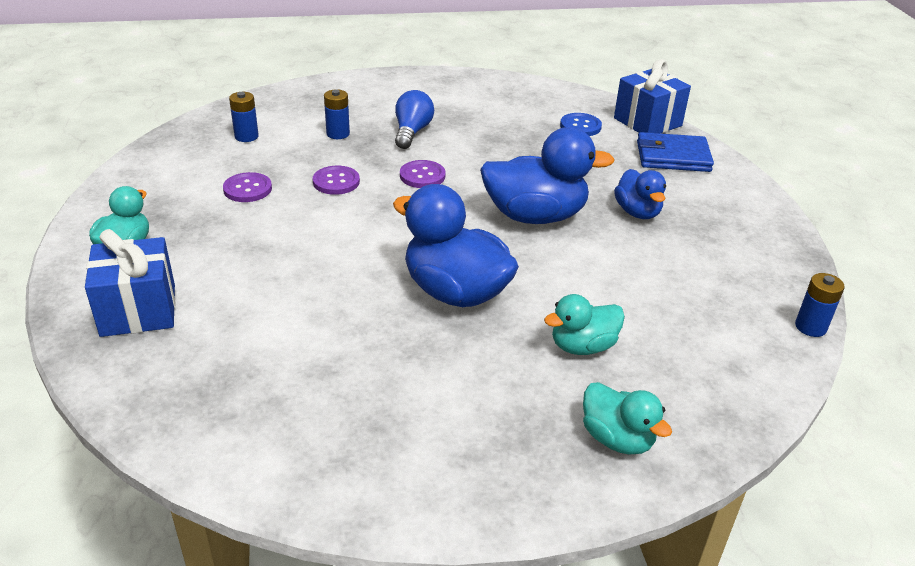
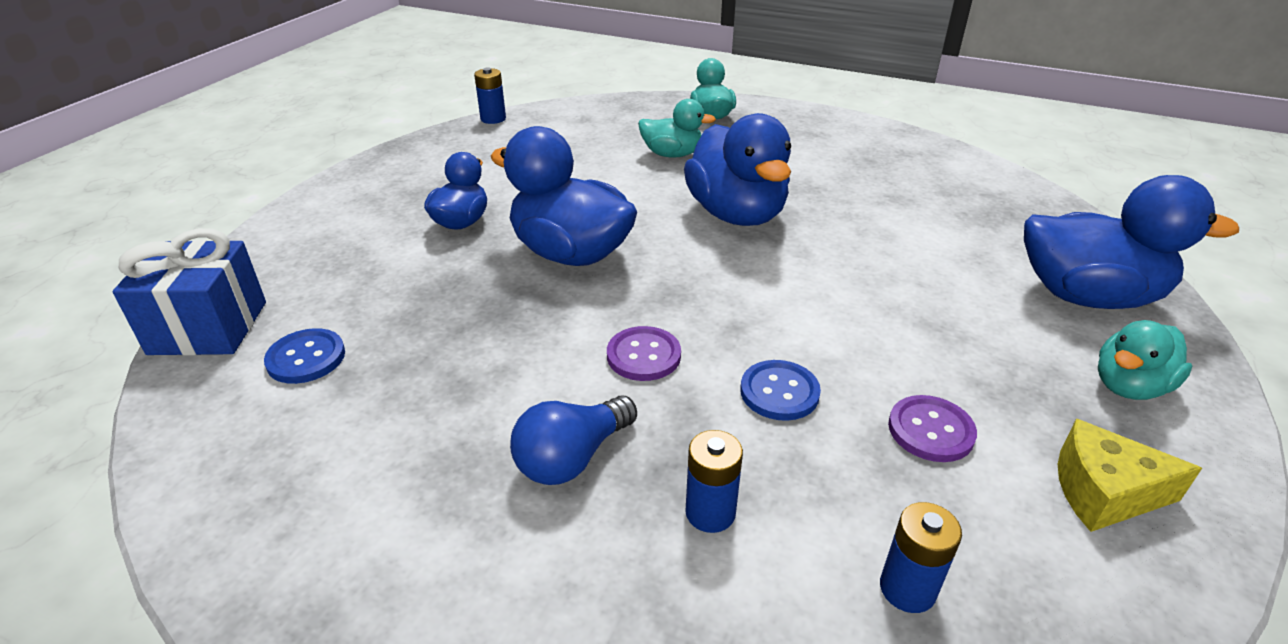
camera: 145 degrees left, 0 degrees up
blue gift [85,229,175,337] -> blue duck [1024,175,1239,309]
purple button [313,166,360,195] -> blue button [740,360,821,421]
blue wallet [637,132,714,172] -> none
none -> yellow cheese [1058,419,1202,532]

